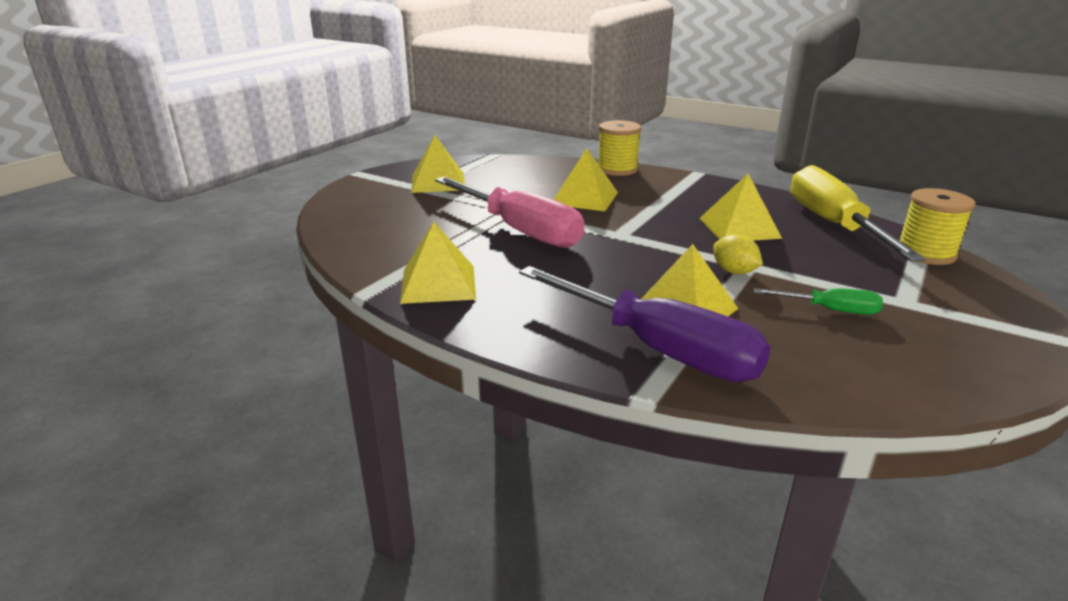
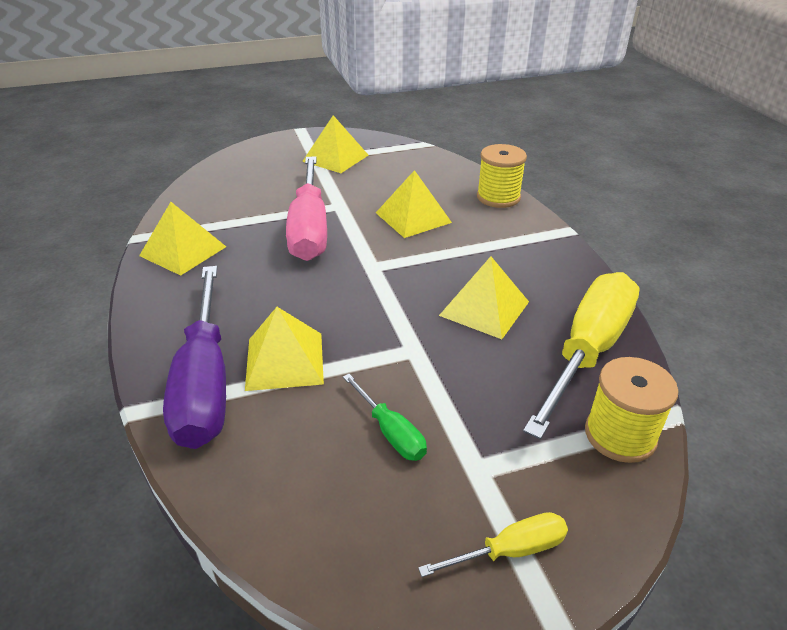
camera: 40 degrees right, 10 degrees up
yellow lemon [713,234,763,275] -> none
none -> yellow screwdriver [418,512,568,577]

